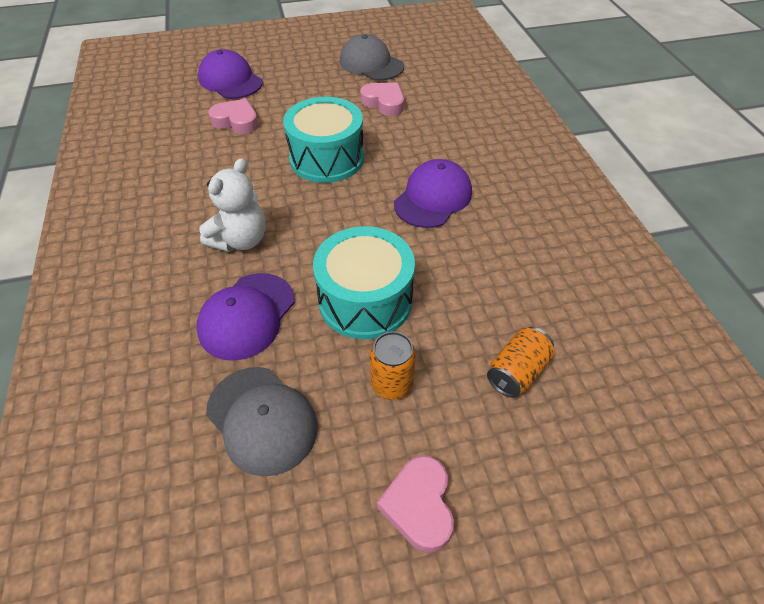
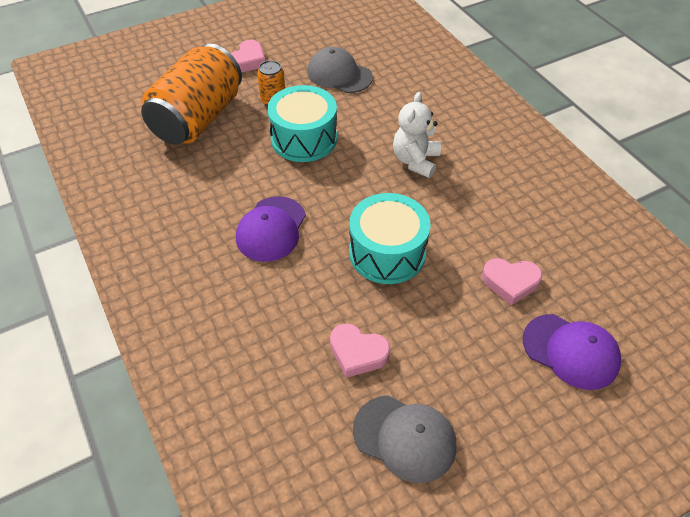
camera: 165 degrees right, 0 degrees up
purple cap [197,273,295,361] -> none
pink heart [377,455,454,553] -> pink heart turned 45 degrees clockwise [230,40,265,72]
orange can [487,327,555,398] -> orange can [141,43,242,145], size x2.35

